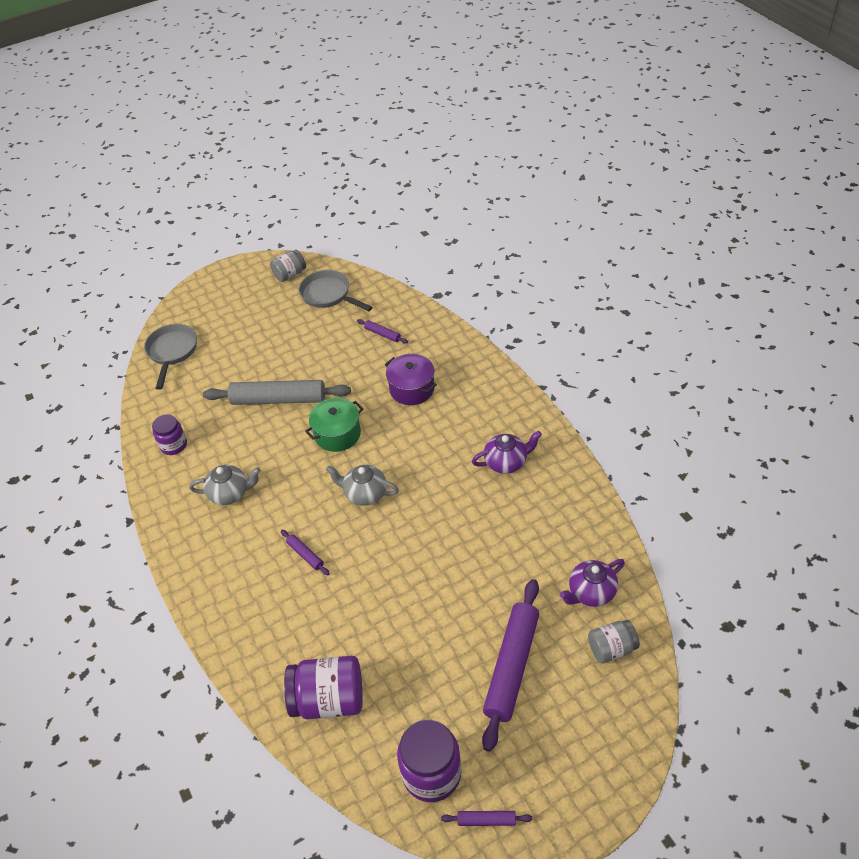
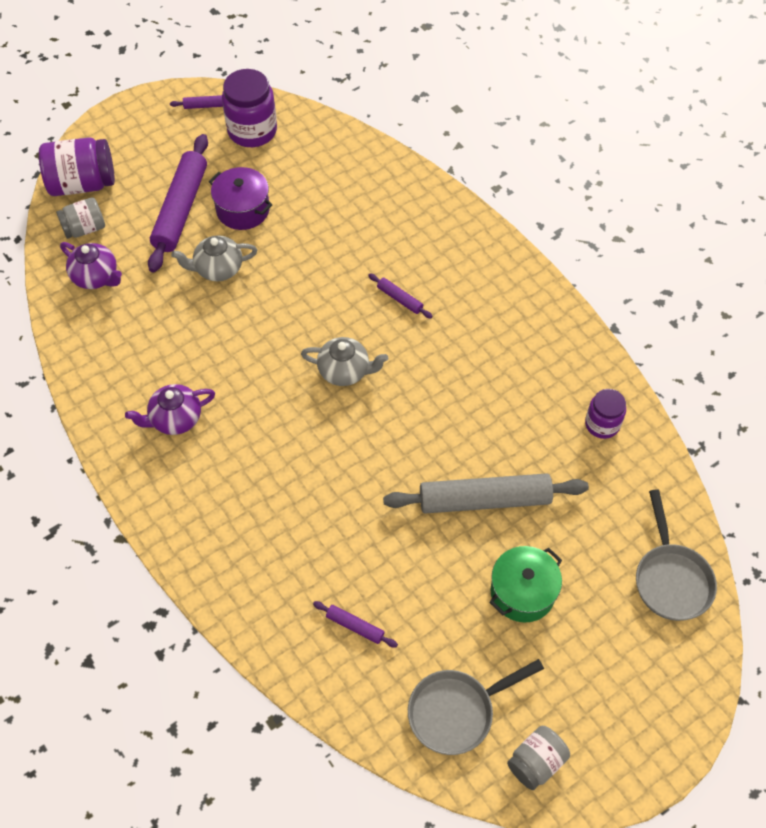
camera: 170 degrees right, 10 degrees up
grey teapot [189,465,261,505] -> grey teapot moved to [171,235,257,281]
purple jar [284,656,363,719] -> purple jar moved to [39,137,115,196]
grey pan [299,270,373,311] -> grey pan turned 120 degrees clockwise [408,659,544,755]
green pot [305,398,364,452] -> green pot moved to [489,546,562,622]
purple pot [385,354,437,405] -> purple pot moved to [209,167,272,230]
purple teapot [560,559,625,607] -> purple teapot turned 75 degrees clockwise [60,242,122,289]

